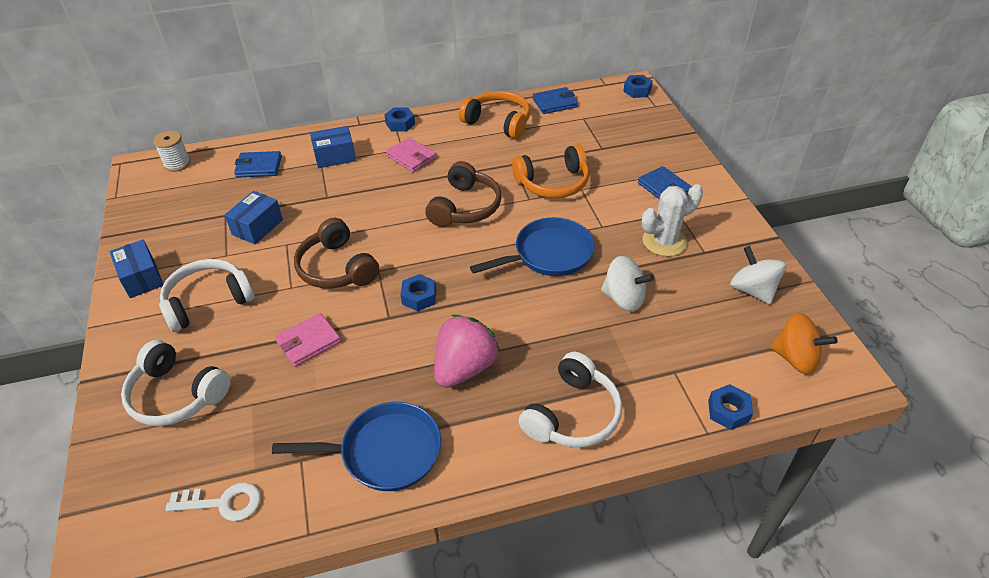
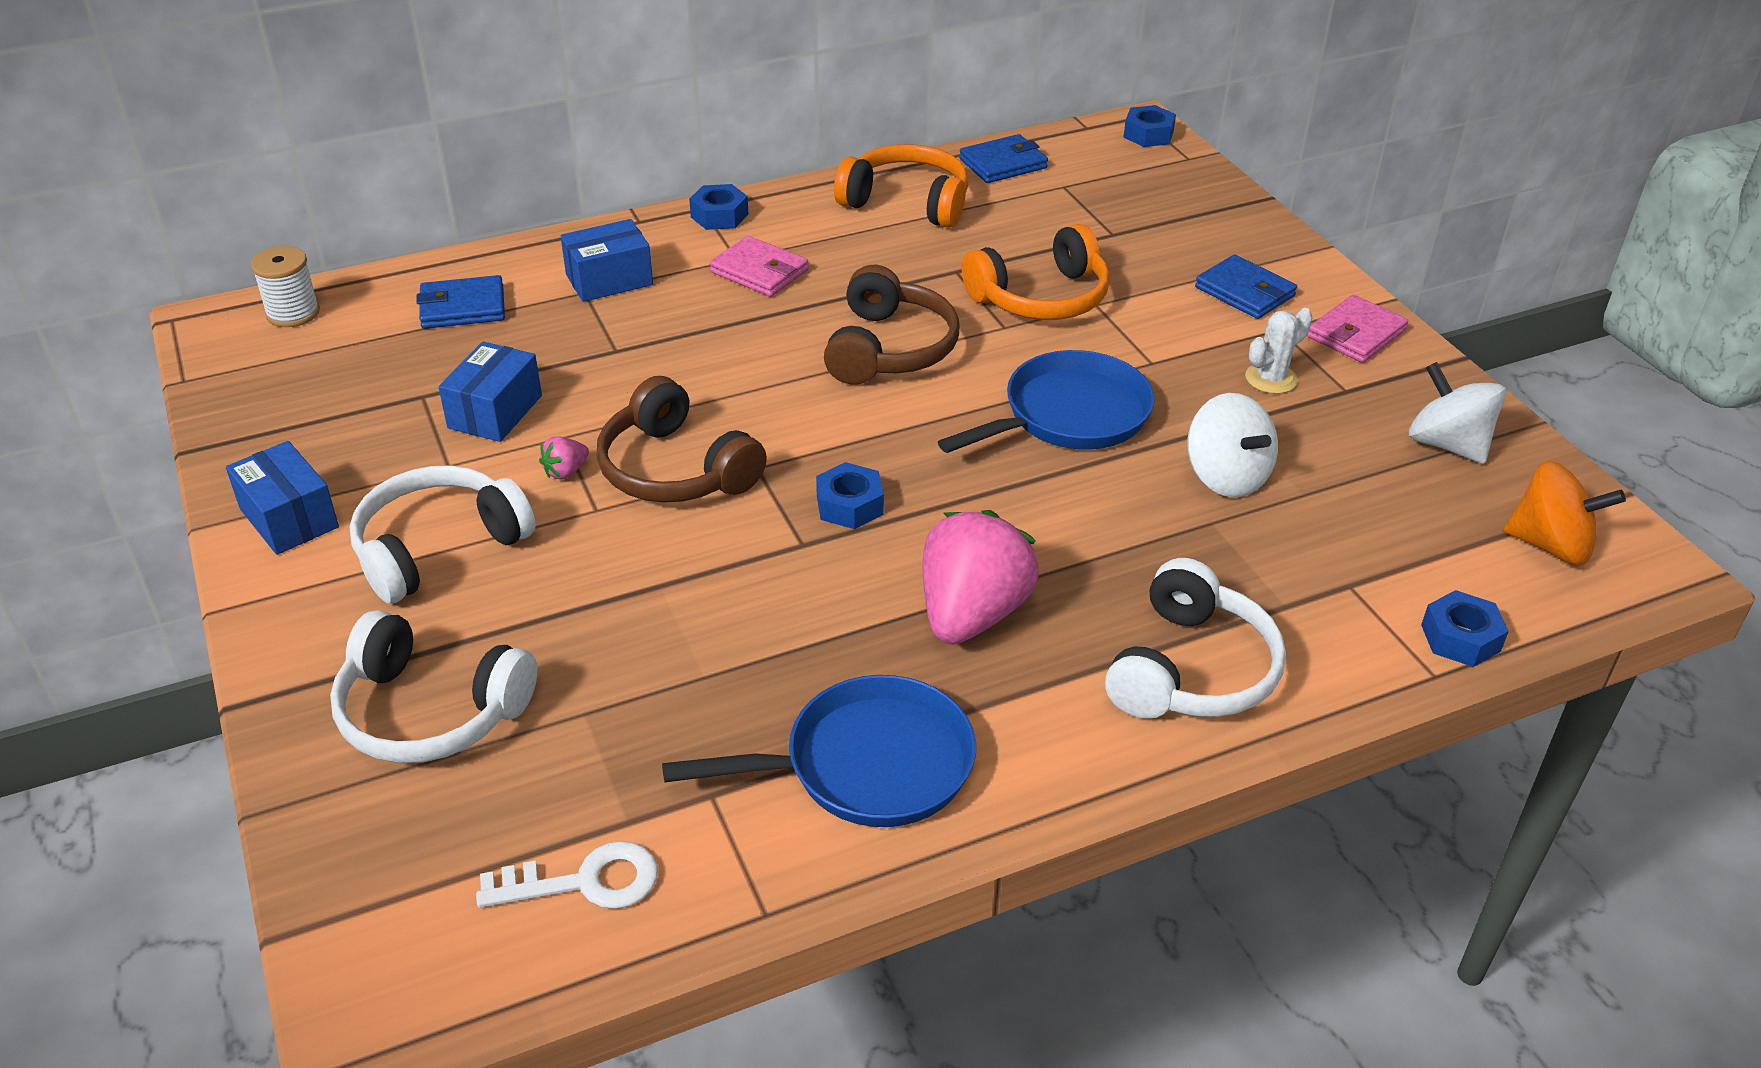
camera: 10 degrees left, 5 degrees down
pink wallet [275,313,341,367] -> pink wallet moved to [1307,295,1408,363]
white spinning top [601,256,654,312] -> white spinning top turned 45 degrees clockwise [1188,393,1278,497]
white cactus [642,184,703,257] -> white cactus [1245,308,1313,394], size x0.63
none -> pink strawberry [539,436,589,479]

